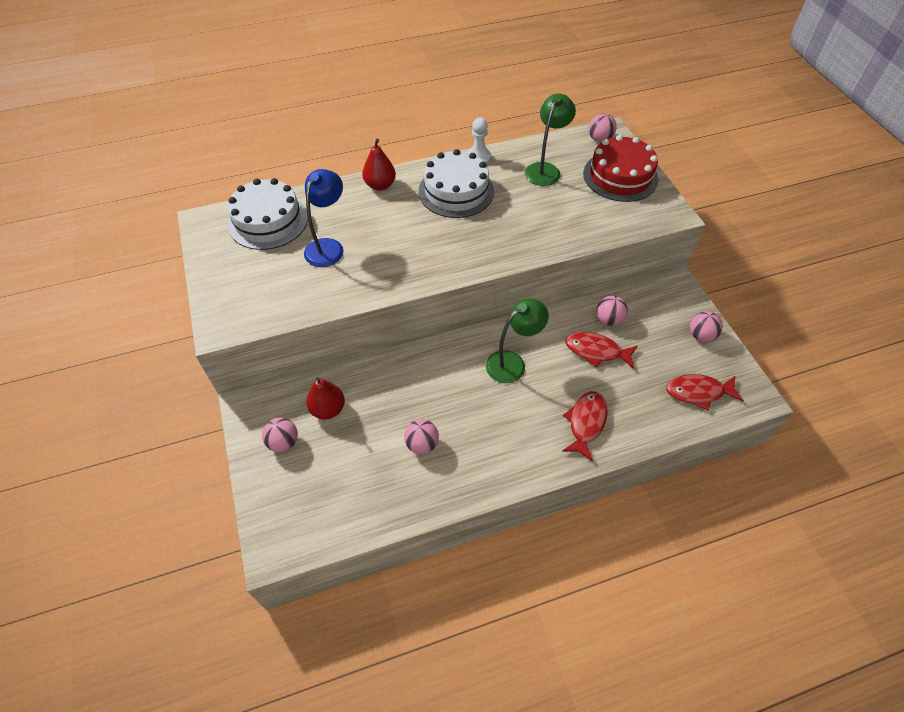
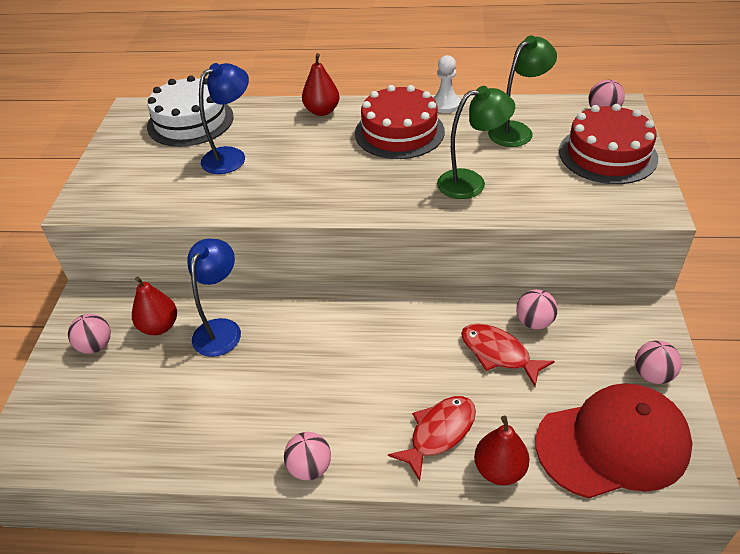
camera: 25 degrees right, 10 degrees down
pink ball [404,419,439,454] -> pink ball moved to [284,432,331,481]
white cake [418,149,494,218] -> red cake [355,85,445,159]
green lamp [486,299,549,383] -> green lamp moved to [437,86,515,199]
red fish [666,374,744,411] -> red cap [535,383,693,498]
none -> blue lamp [187,239,241,357]
none -> red pear [474,416,530,485]

